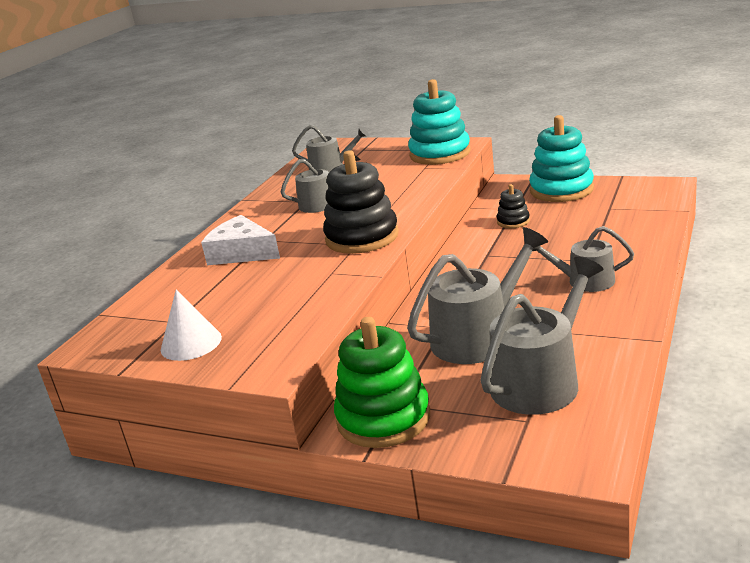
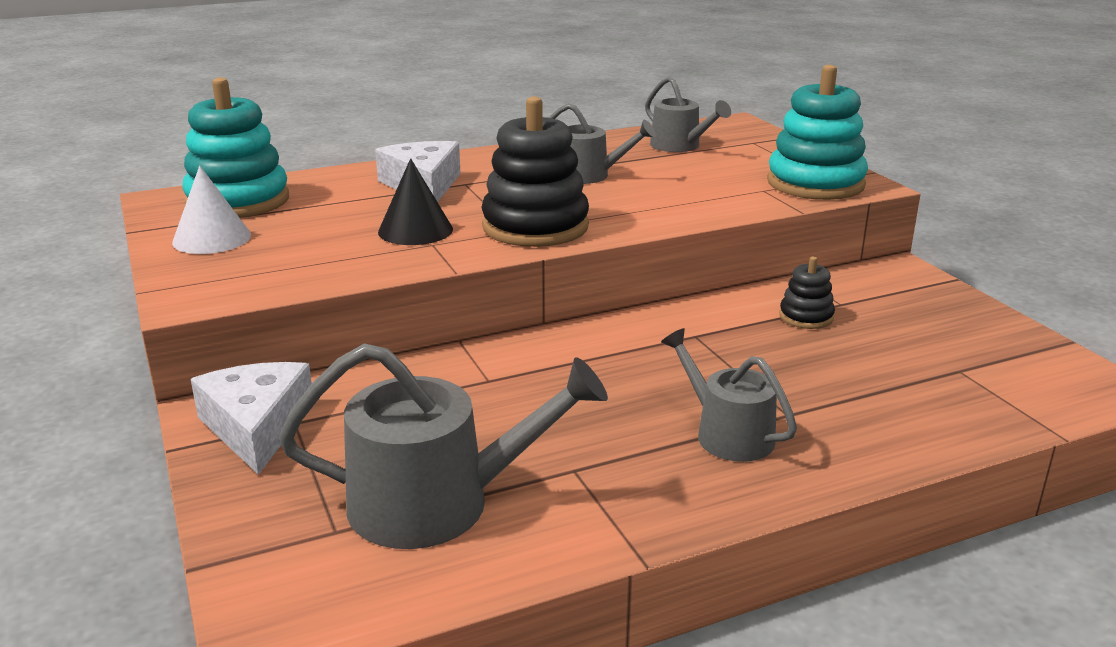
camera: 40 degrees right, 0 degrees up
green stacking toy [334,317,430,448] -> white cheese [191,362,312,475]
grey watering can [407,227,548,364] -> none
turquoise stacking toy [529,115,594,202] -> turquoise stacking toy moved to [182,78,289,218]
none -> black cone [378,158,453,245]

